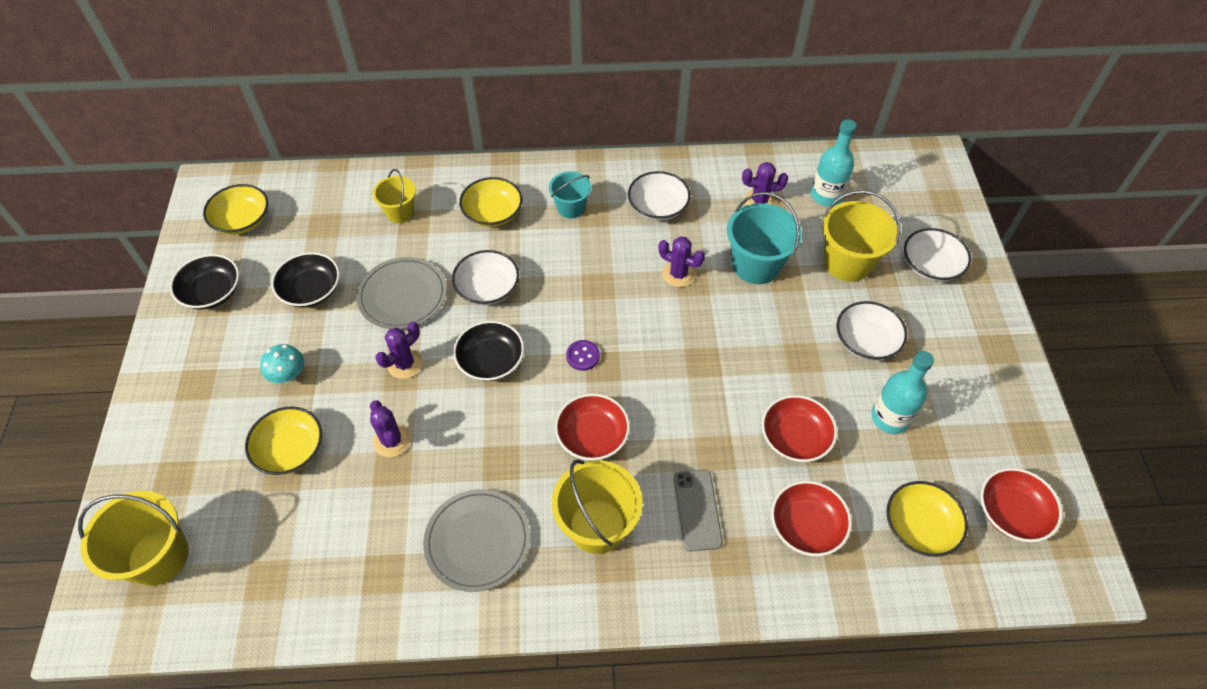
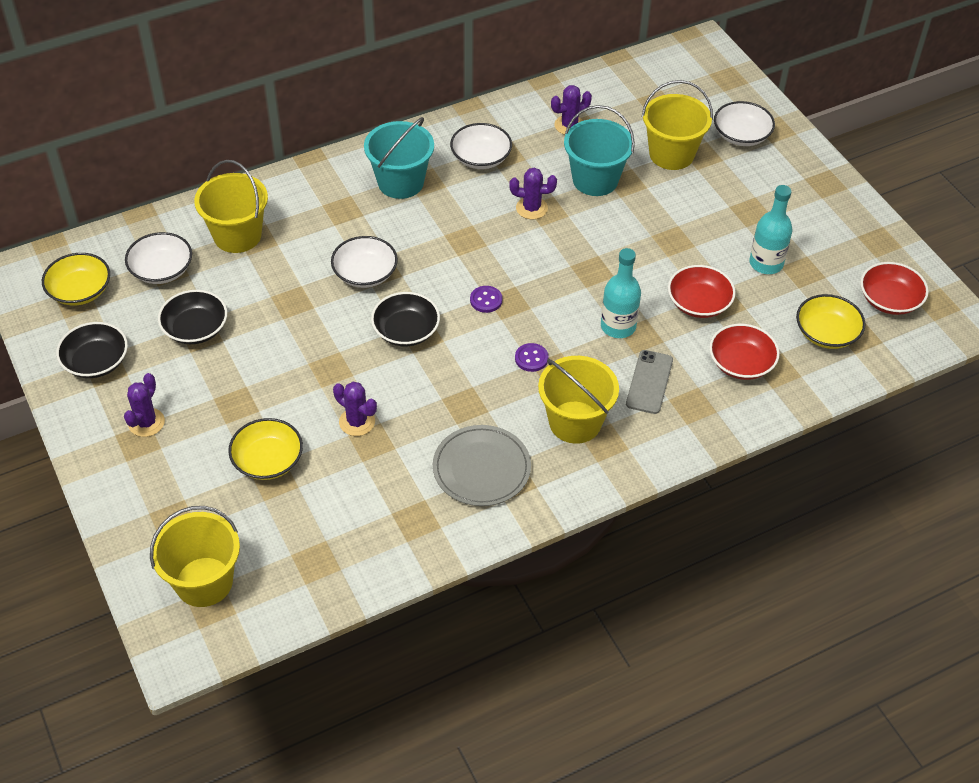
camera: 25 degrees left, 5 degrees down
turquoise mushroom [260,344,304,383] -> none
grey plate [356,257,447,329] -> none
yellow bucket [373,169,416,223] -> yellow bucket [194,160,268,253], size x1.64
purple cactus [375,322,423,379] -> purple cactus moved to [124,373,165,437]
yellow bowl [459,177,522,227] -> none
turquoise bucket [549,171,591,219] -> turquoise bucket [364,117,434,199], size x1.64
red bowl [555,393,630,460] -> purple button [515,343,549,372]
grey phone [674,470,723,552] -> grey phone turned 45 degrees clockwise [626,350,673,414]
turquoise bottle [811,119,857,207] -> turquoise bottle moved to [601,248,641,338]
white bowl [837,301,907,360] -> white bowl moved to [125,232,192,284]

